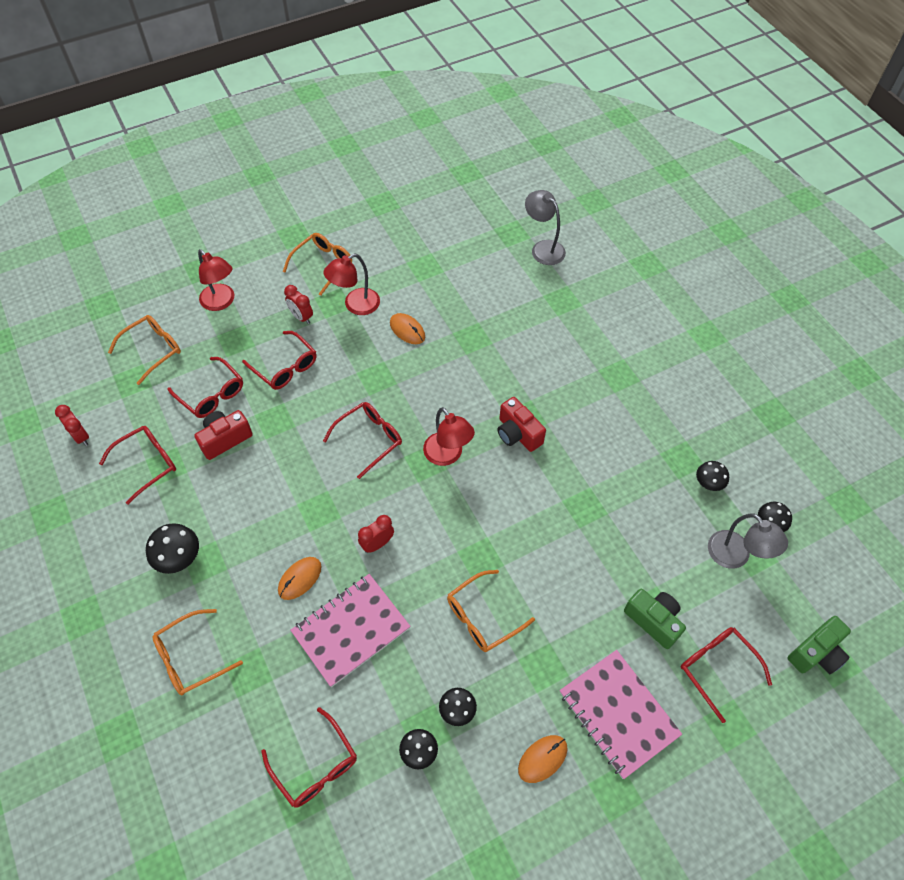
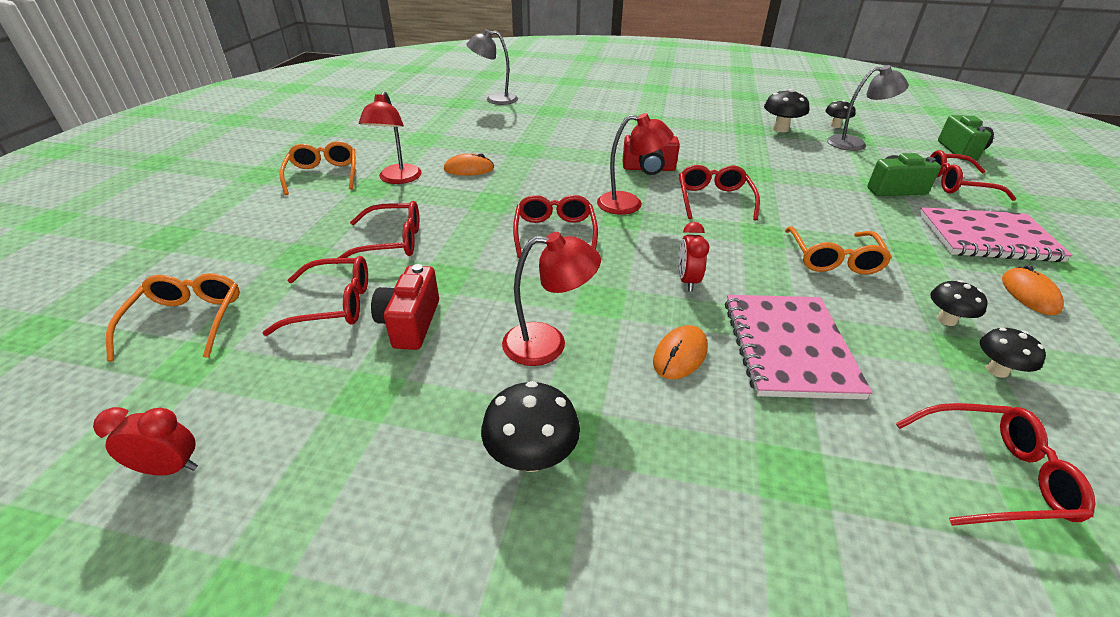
camera: 50 degrees left, 20 degrees down
red glasses [99,426,176,505] -> red glasses moved to [679,165,760,221]
orange glasses [152,609,243,695] -> none
red lamp [198,249,234,311] -> red lamp moved to [502,232,601,366]
orange mouse [278,557,321,600] -> orange mouse turned 45 degrees clockwise [653,325,708,379]
red clock [284,285,313,324] -> none
black mushroom [696,461,729,491] -> black mushroom [764,89,809,132], size x1.51

